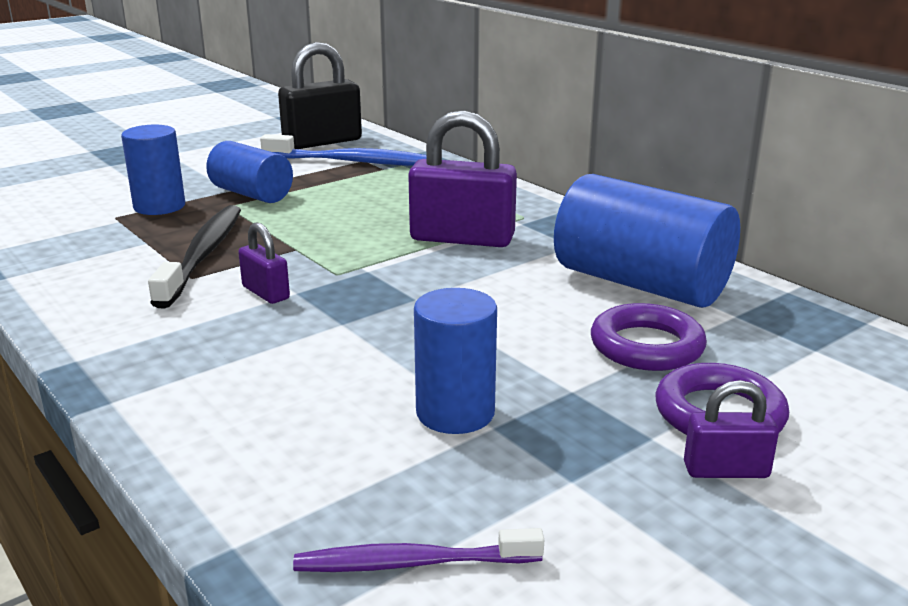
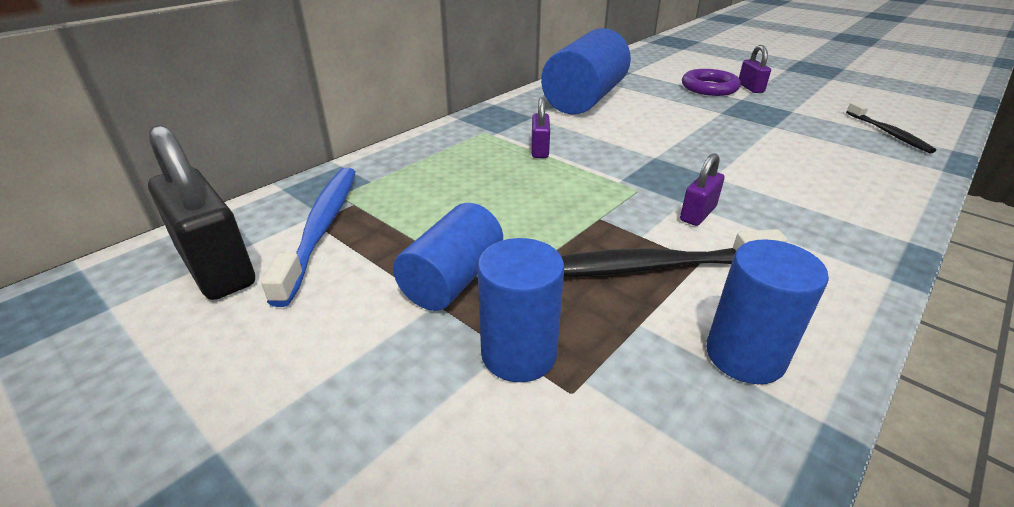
camera: 100 degrees left, 10 degrees up
purple toothbrush [293,528,544,572] -> black toothbrush [846,102,936,154]
purple padlock [408,110,517,247] -> purple padlock [532,97,550,158], size x0.51
blue cylinder [414,288,497,434] -> blue cylinder moved to [706,239,829,384]
purple ring [591,303,707,371] -> none

